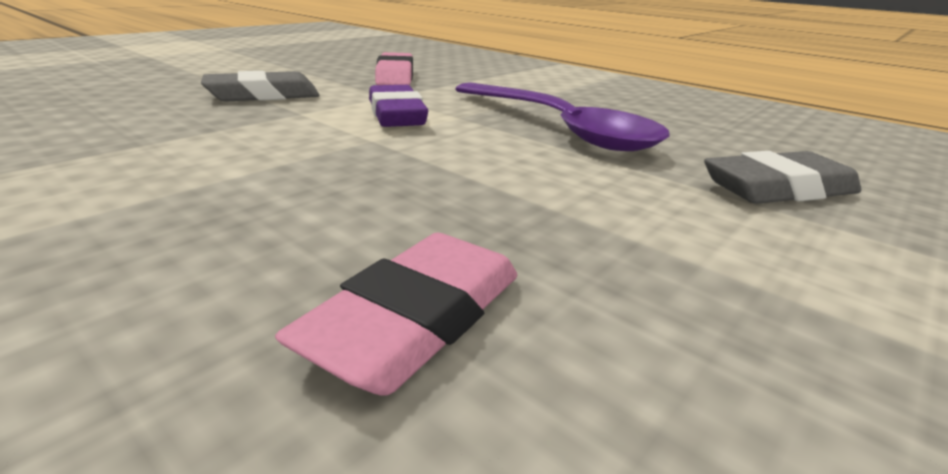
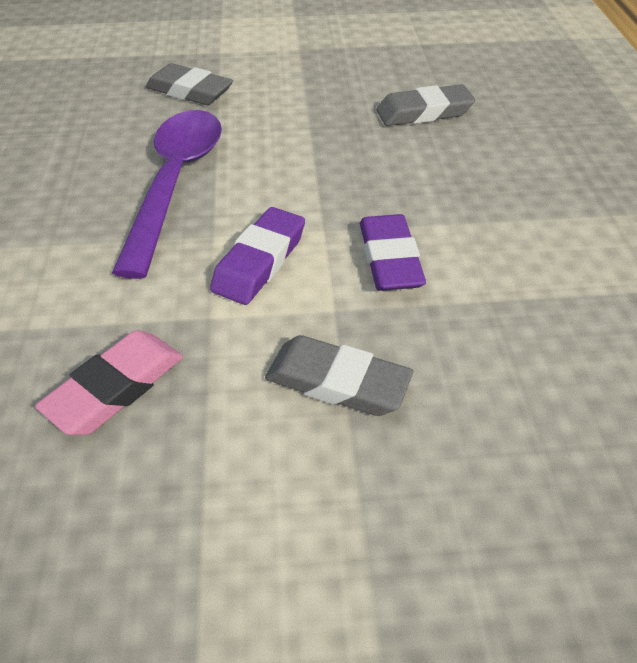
camera: 135 degrees left, 20 degrees up
pink eraser [275,233,517,396] -> grey eraser [376,84,475,126]
none -> purple eraser [360,214,426,291]

